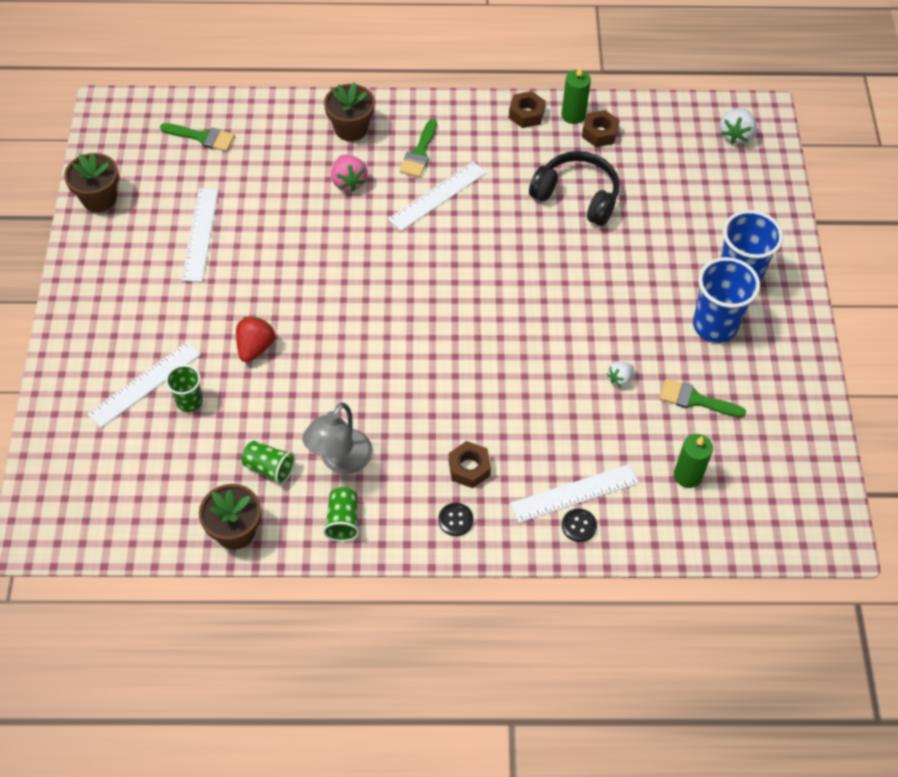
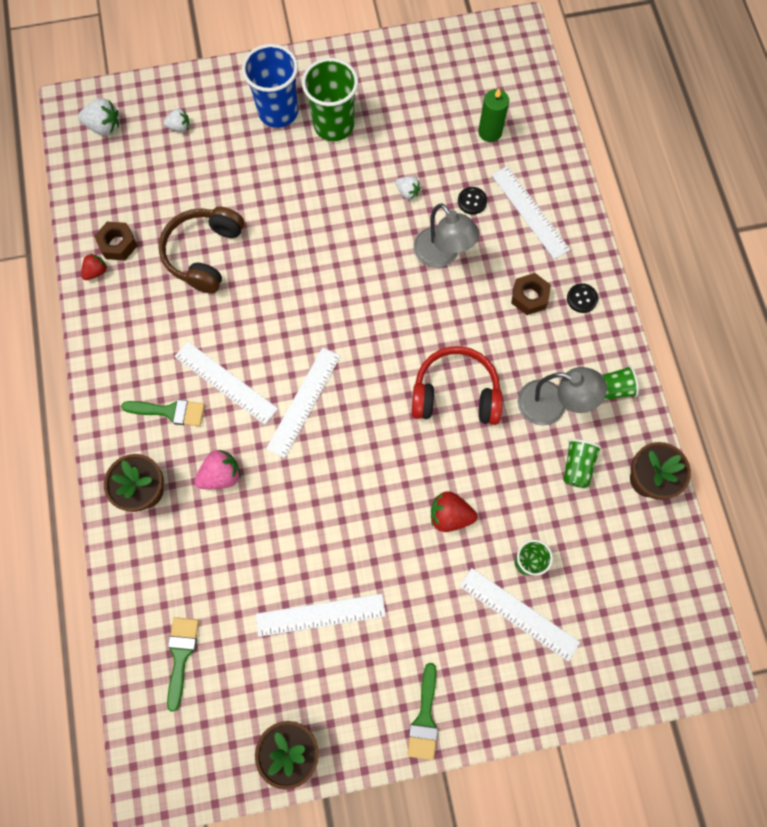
camera: 100 degrees left, 15 degrees up
brown nut [509,91,546,128] -> none
black headphones [529,151,619,226] -> brown headphones [159,207,244,294]
green candle [562,67,591,124] -> red strawberry [81,254,107,280]
black button [562,508,597,542] -> black button moved to [458,187,487,215]
green brush [660,379,746,418] -> green brush moved to [407,663,438,760]
blue cup [693,257,760,343] -> green cup [302,58,358,141]
none -> white strawberry [163,109,190,132]
none -> white ruler [266,347,341,458]
none -> red headphones [412,346,503,425]
none -> grey lamp [414,203,480,268]

